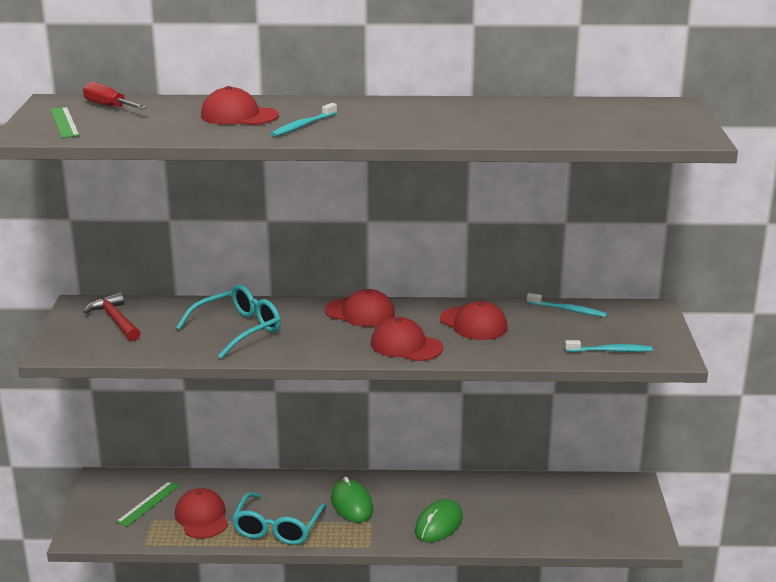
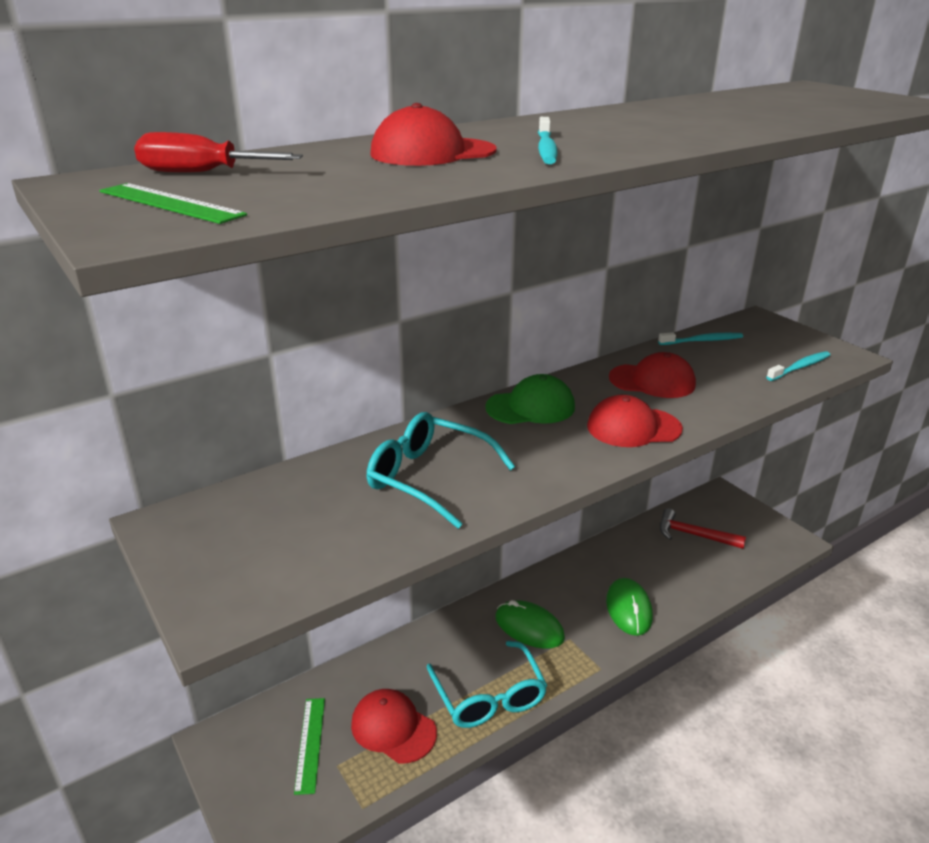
camera: 35 degrees left, 5 degrees up
red hammer [84,292,140,341] -> red hammer moved to [660,508,746,549]
turquoise glasses [176,285,281,359] -> turquoise glasses turned 75 degrees counterclockwise [367,412,515,529]
red cap [325,289,395,327] -> green cap [485,374,575,424]

